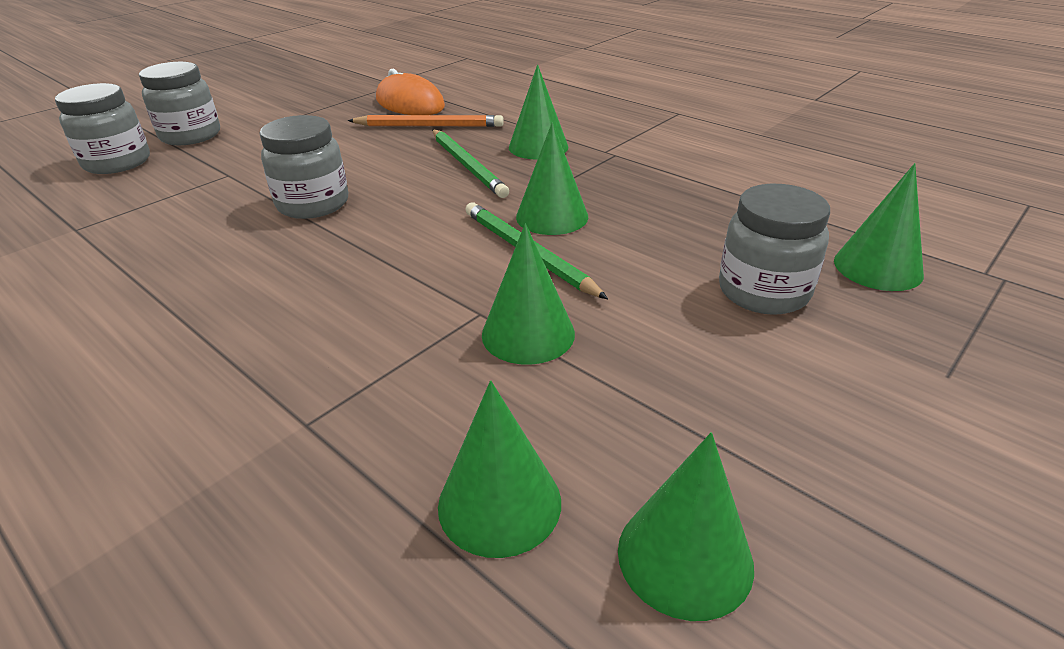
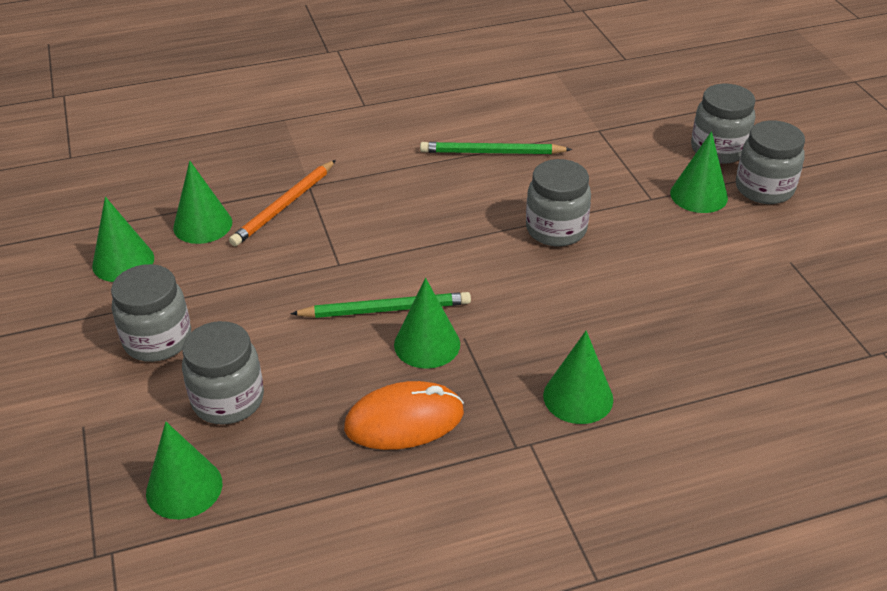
camera: 120 degrees right, 5 degrees up
orange pencil [348,115,504,127] -> orange pencil moved to [229,160,336,246]
orange mouse [376,69,445,115] -> orange mouse moved to [344,381,464,450]
green pencil [432,129,509,198] -> green pencil moved to [420,142,572,154]
green cone [482,223,575,365] -> green cone moved to [670,131,728,213]
none -> grey jar [111,264,191,362]

